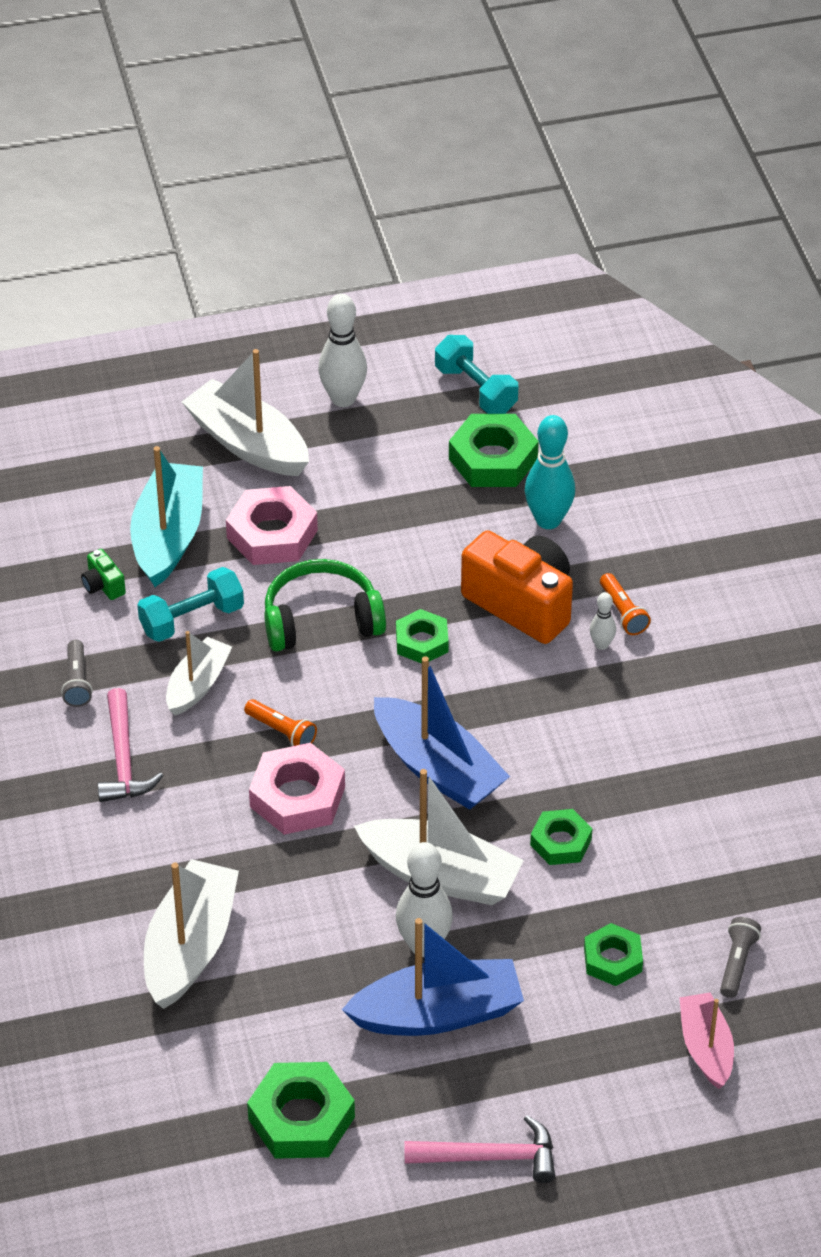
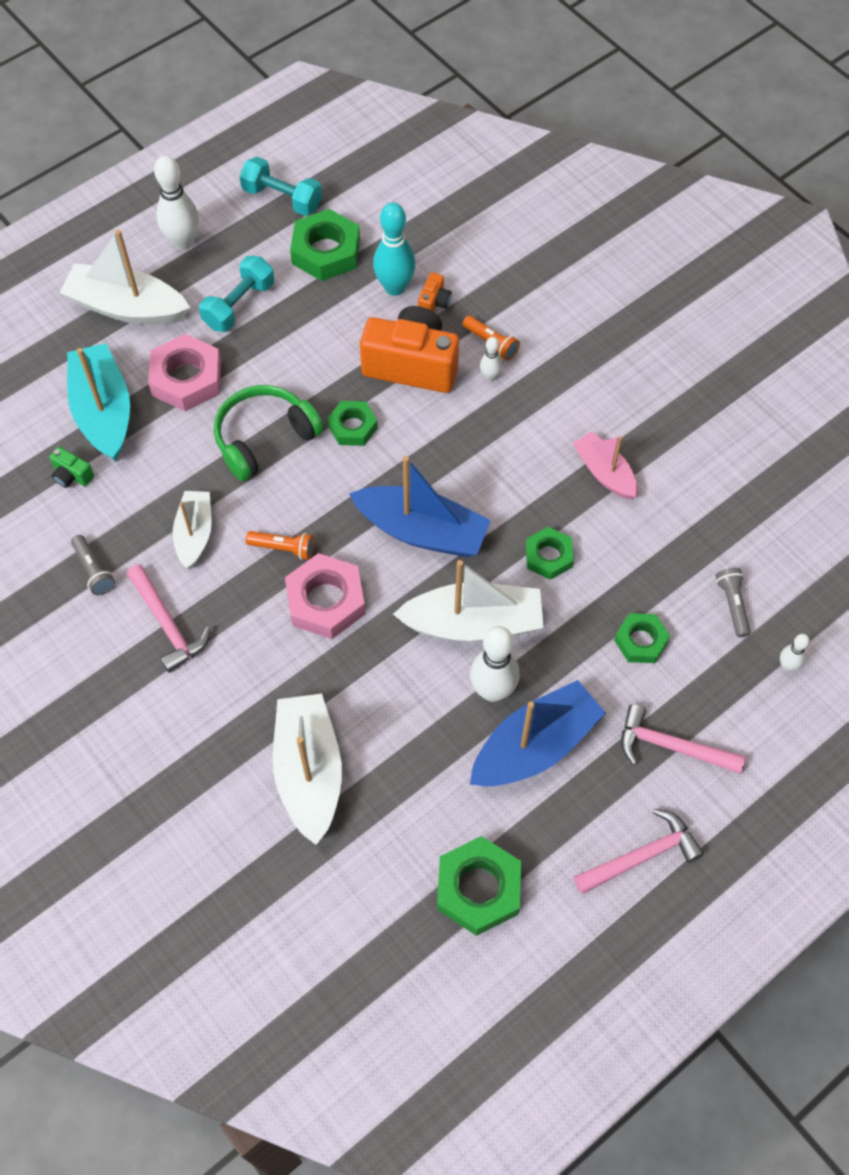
camera: 25 degrees left, 15 degrees up
turquoise dumbbell [137,567,244,642] -> turquoise dumbbell moved to [199,256,274,332]
pink boat [679,993,734,1089] -> pink boat moved to [572,431,638,499]
none -> orange camera [418,272,452,312]
none -> pink hammer [621,704,746,774]
none -> white bowling pin [780,634,810,672]

